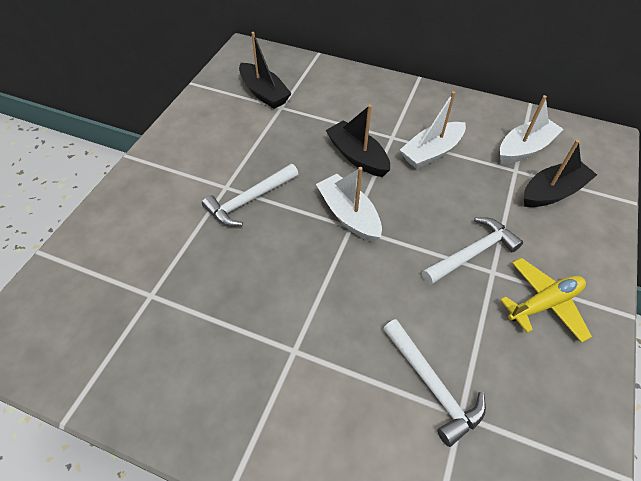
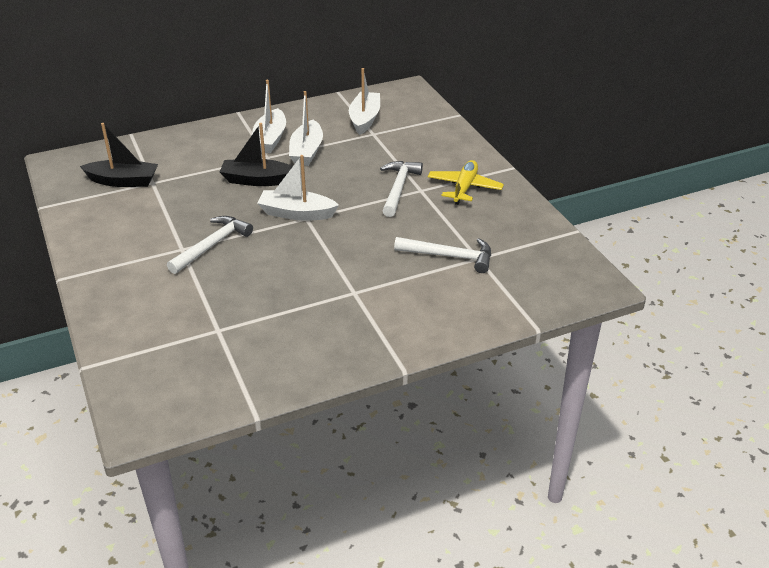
camera: 45 degrees left, 15 degrees down
white hammer [202,164,298,227] -> white hammer turned 150 degrees counterclockwise [167,216,253,274]
black boat [524,140,597,207] -> none
none -> white boat [252,80,286,153]

